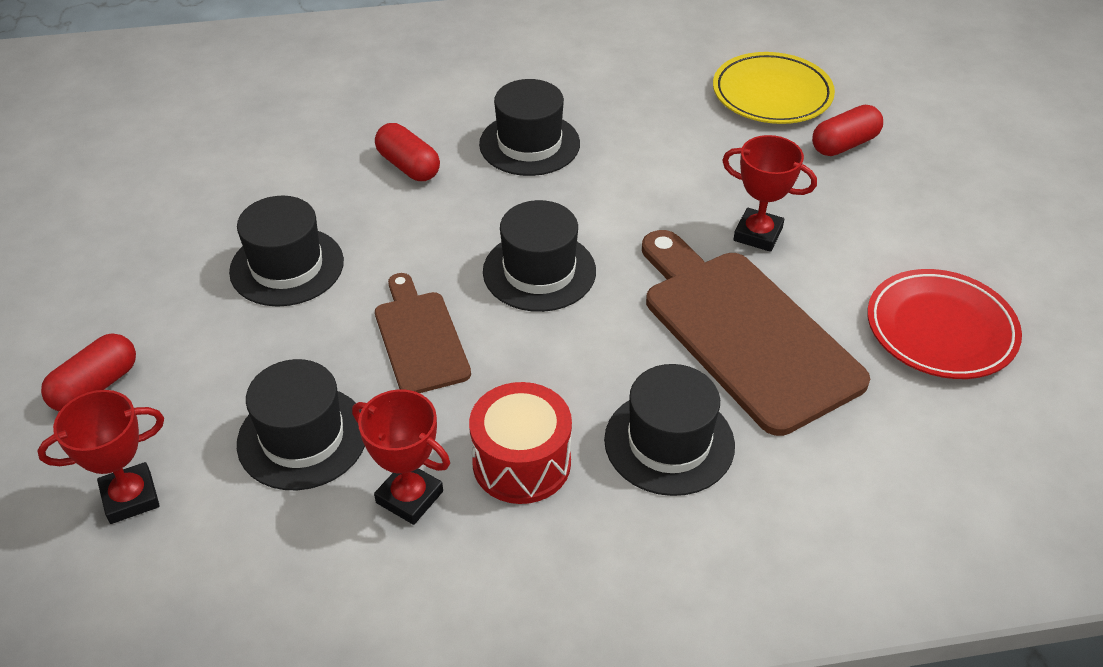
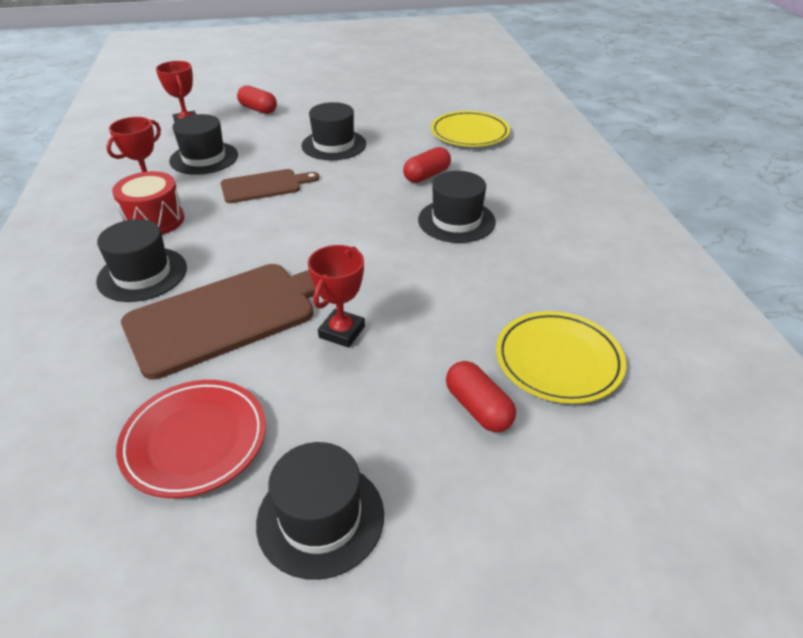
camera: 90 degrees right, 5 degrees down
black hat [483,200,596,312] -> black hat moved to [256,442,384,580]
none -> yellow plate [431,111,510,147]

